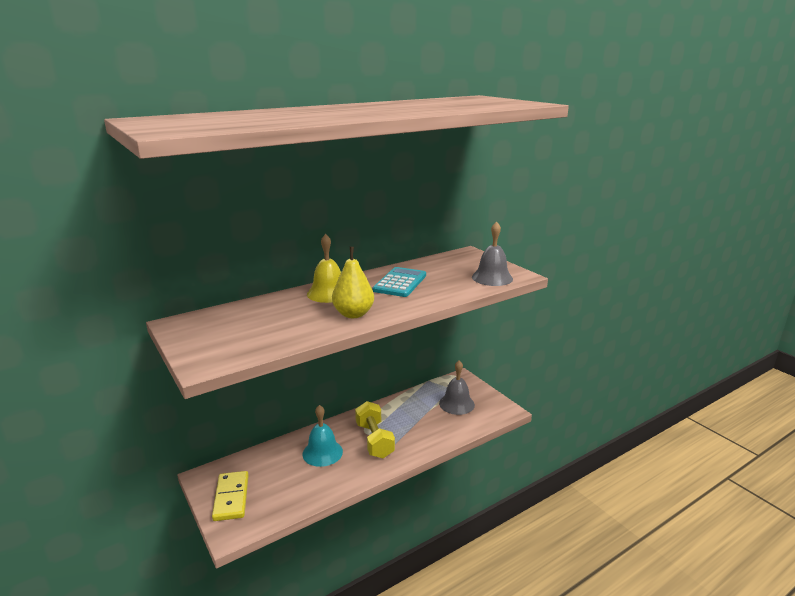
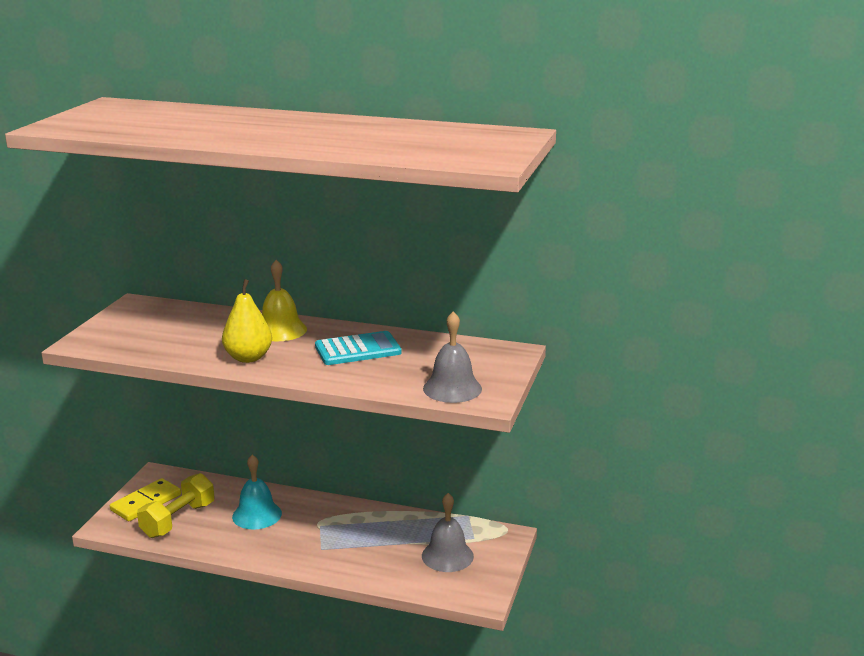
camera: 50 degrees right, 0 degrees up
yellow dumbbell [355,401,395,459] -> yellow dumbbell moved to [137,473,214,538]

